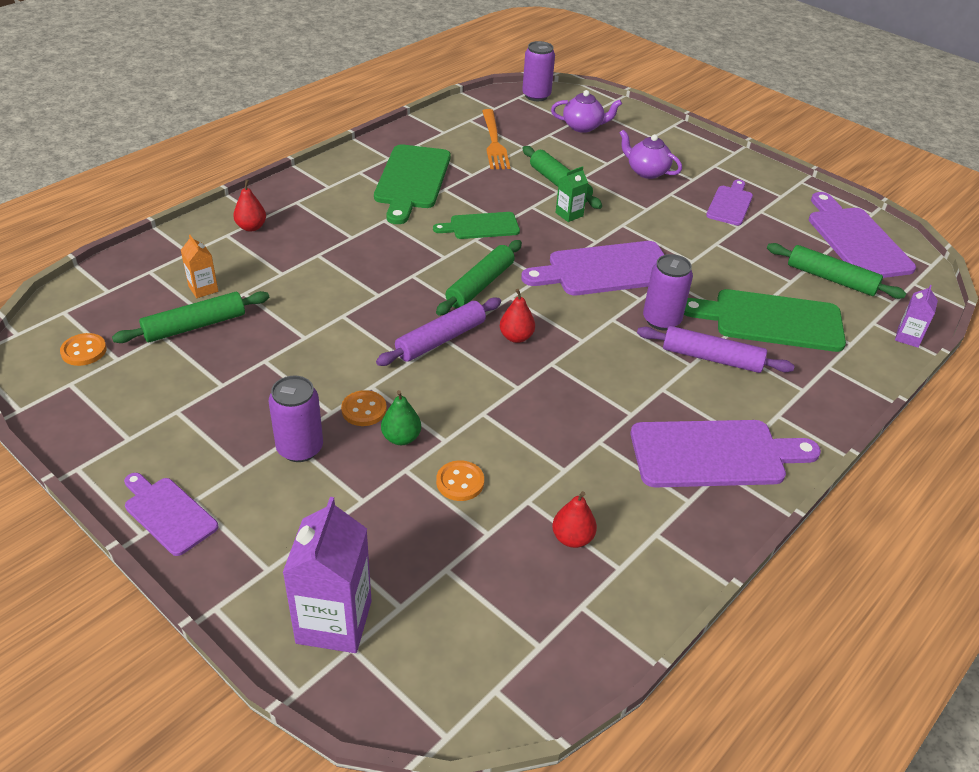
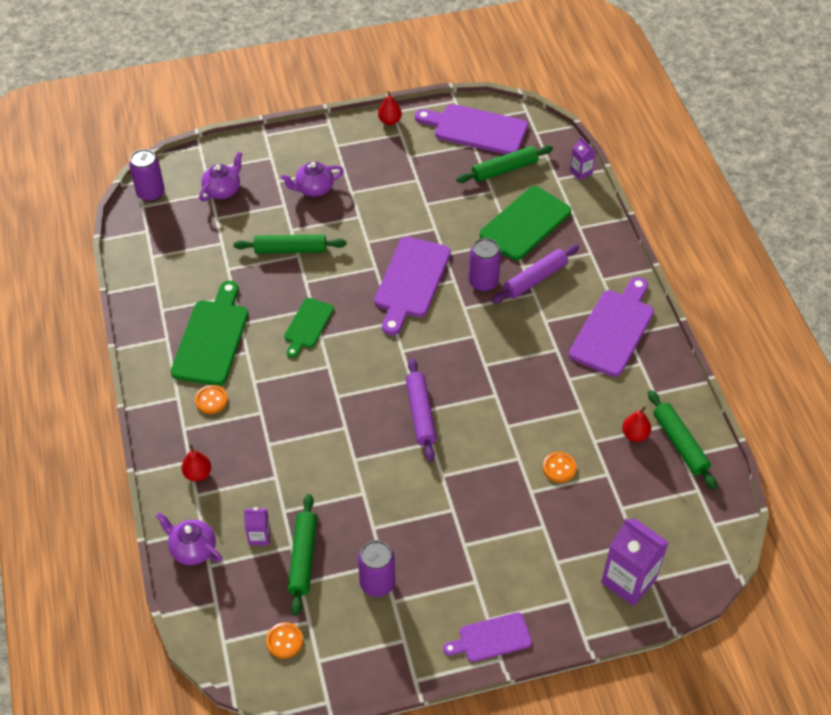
camera: 55 degrees left, 10 degrees up
orange carton [181,235,218,298] -> purple carton [244,507,270,546]
purple can [269,376,323,462] -> purple can moved to [358,540,395,597]
orange button [341,390,387,426] -> orange button moved to [195,385,228,414]
green cutting board [374,144,451,224] -> green cutting board turned 120 degrees counterclockwise [171,281,248,386]
green pear [381,390,421,445] -> none
green rolling pin [436,240,522,316] -> green rolling pin moved to [648,390,717,490]
orange fork [482,109,510,169] -> none
red pear [500,289,535,343] -> red pear moved to [378,91,402,125]
green carton [555,166,588,222] -> none
purple cutting board [706,180,753,226] -> none
none -> purple teapot [156,512,222,565]

